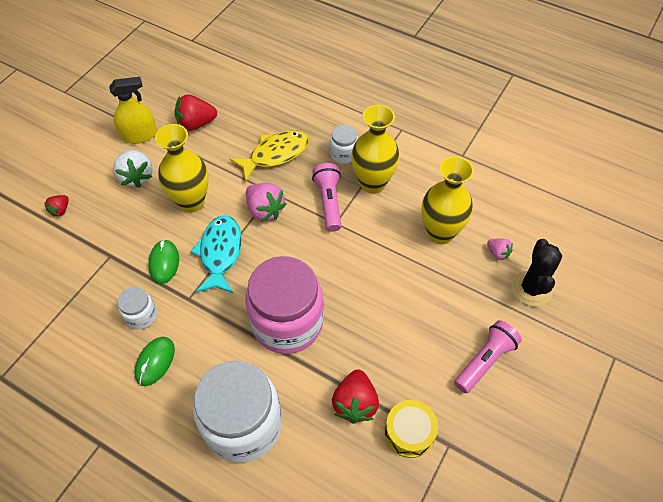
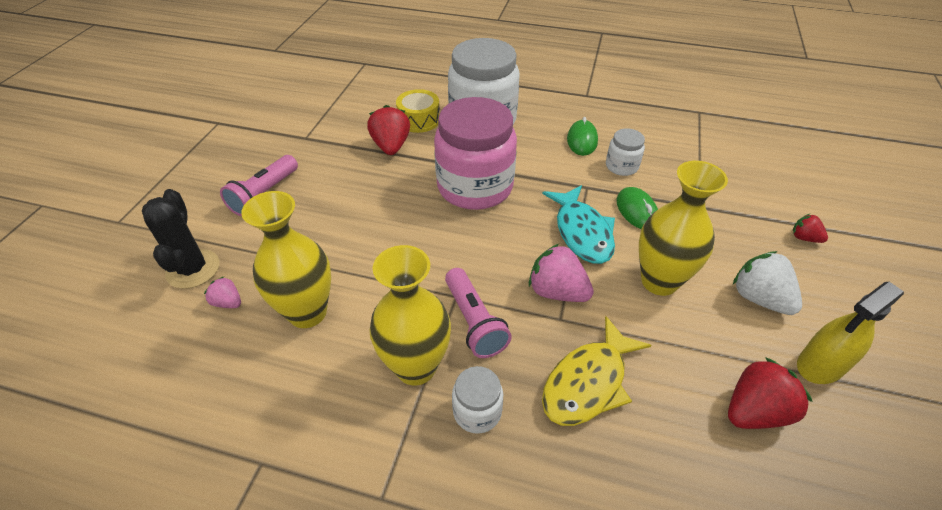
camera: 165 degrees right, 10 degrees down
red strawberry [44,195,69,217] -> red strawberry turned 60 degrees counterclockwise [793,214,828,243]
yellow drum [385,400,438,458] -> yellow drum moved to [396,89,440,133]

